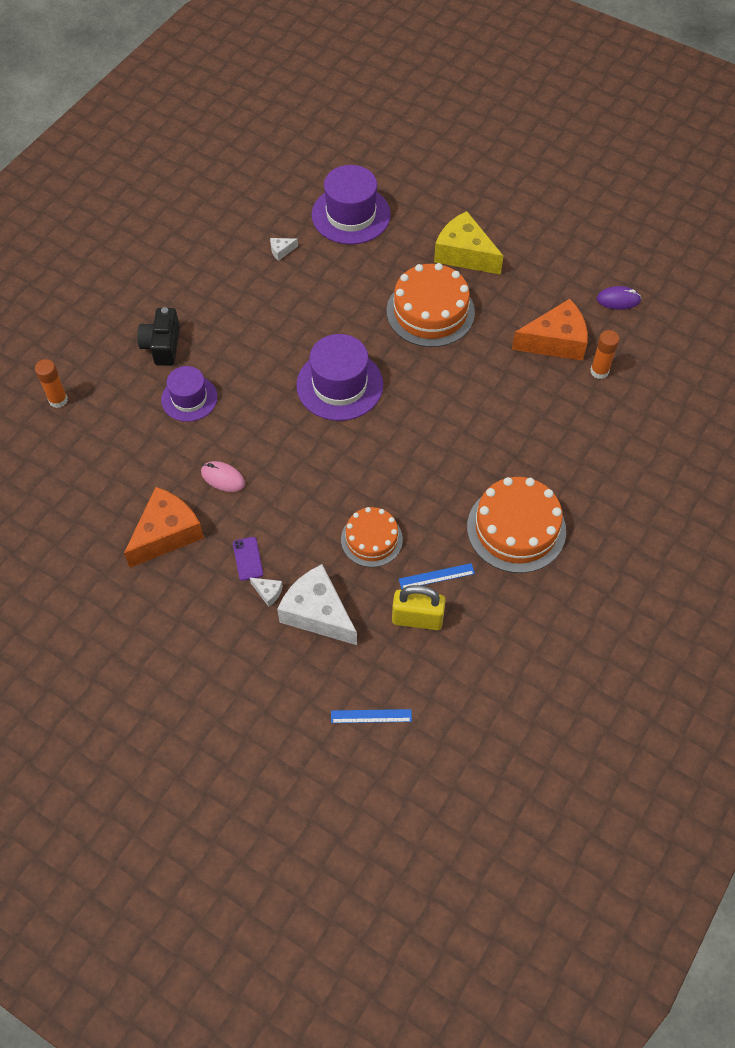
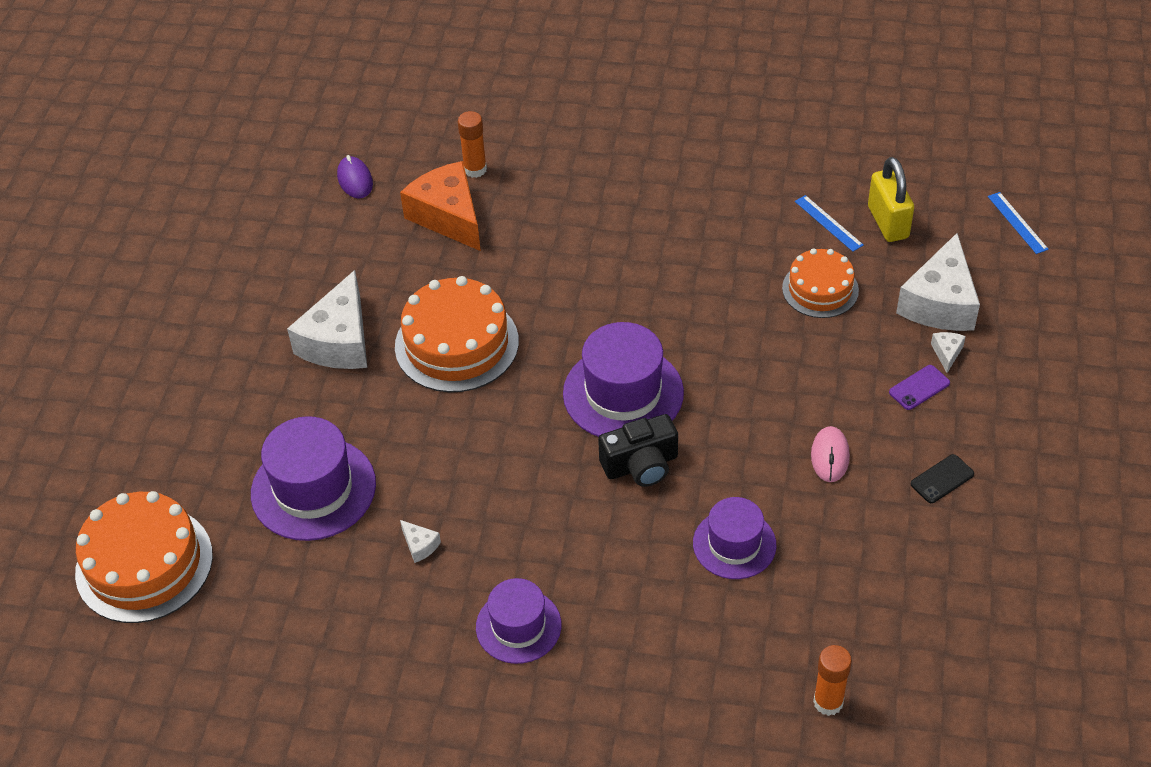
camera: 110 degrees left, 10 degrees down
orange cheese [124,487,204,568] -> black phone [911,454,974,503]
black camera [137,307,180,366] -> black camera moved to [598,414,678,487]
yellow cheese [434,211,503,275] -> white cheese [287,270,367,369]
orange cake [467,477,566,573] -> orange cake moved to [75,491,213,623]
none -> purple hat [476,578,561,664]

